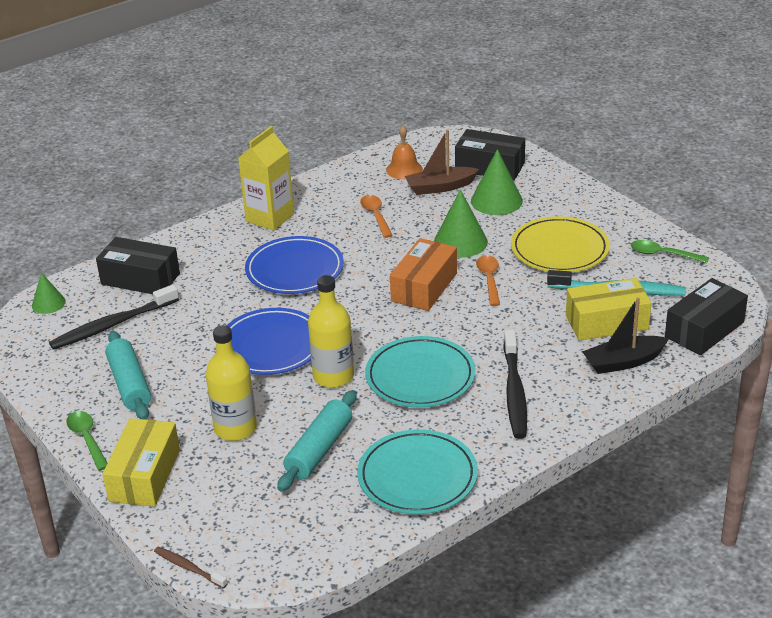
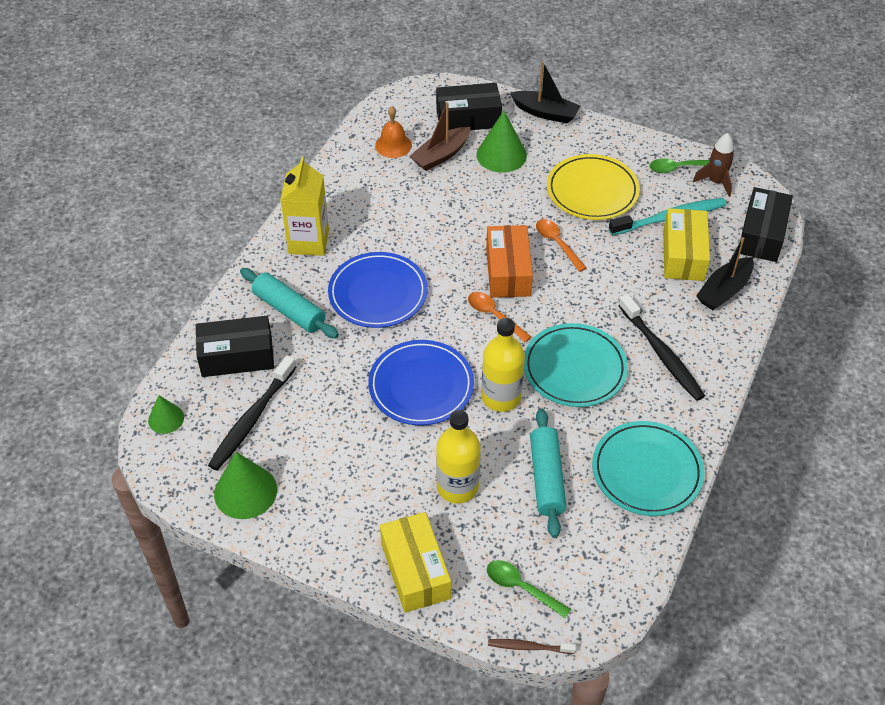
camera: 30 degrees left, 15 degrees up
green spoon [66,411,107,471] -> green spoon moved to [487,560,571,618]
turquoise rolling pin [105,331,151,420] -> turquoise rolling pin moved to [240,268,339,338]
orange spoon [360,195,393,238] -> orange spoon moved to [468,292,531,342]
green cone [434,189,488,258] -> green cone moved to [214,452,277,519]
yellow box [566,278,651,341] -> yellow box turned 45 degrees counterclockwise [663,208,710,281]
none -> black boat [510,61,580,124]
none -> brown rocket [693,133,734,197]

